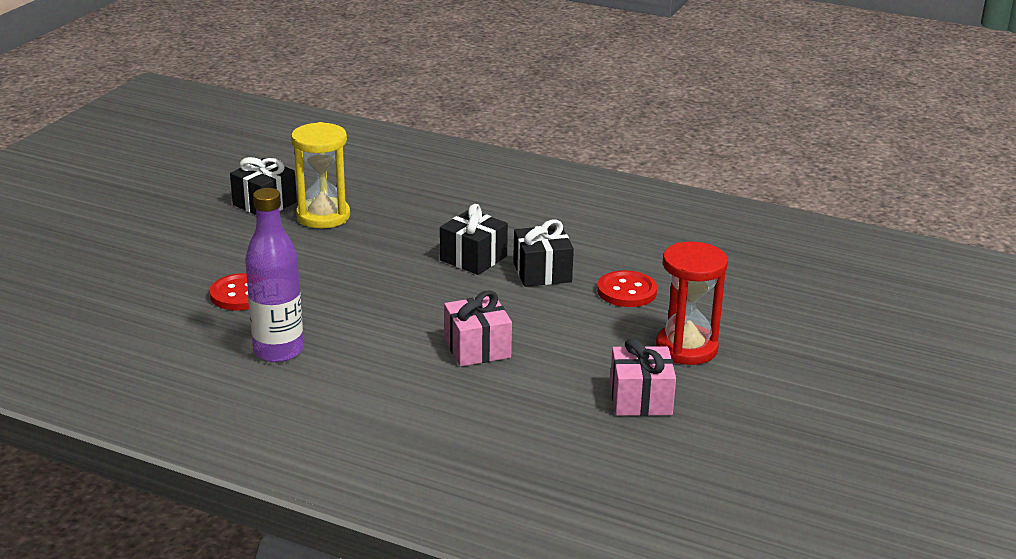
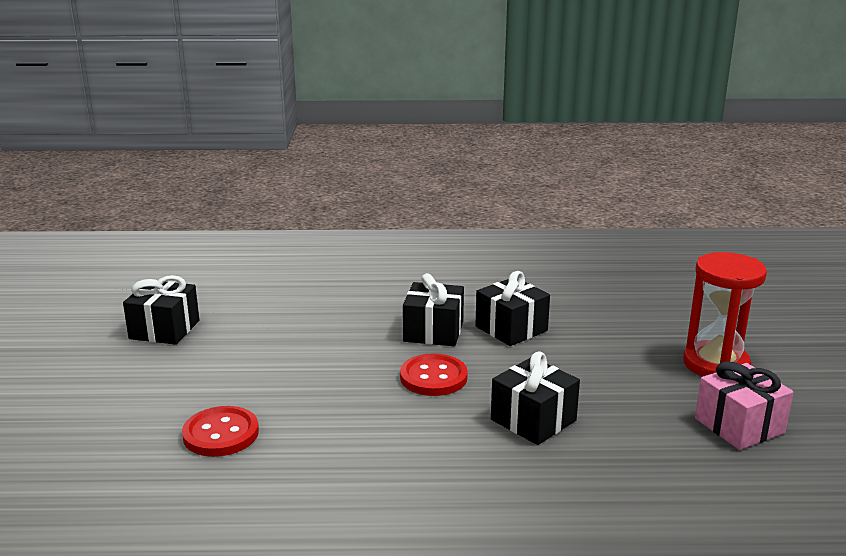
camera: 25 degrees left, 5 degrees down
purple bottle [245,188,304,362] -> none
yellow hourglass [291,122,350,228] -> none
pink gift [444,290,512,367] -> black gift [491,351,580,445]
red button [597,270,657,307] -> red button moved to [400,353,468,396]

